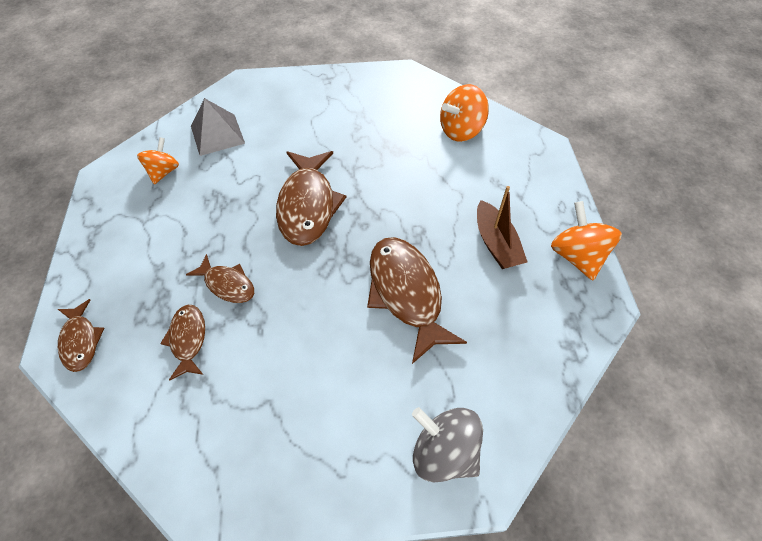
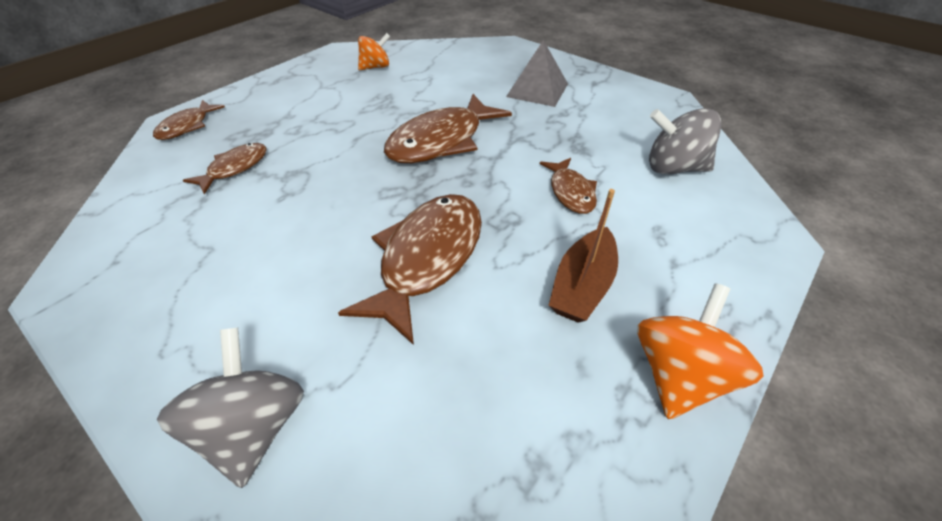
camera: 45 degrees right, 10 degrees down
brown fish [186,254,254,303] -> brown fish moved to [540,158,597,214]
grey pyramid [191,98,245,156] -> grey pyramid moved to [506,40,568,107]
orange spinning top [440,84,489,142] -> grey spinning top [649,108,722,175]

